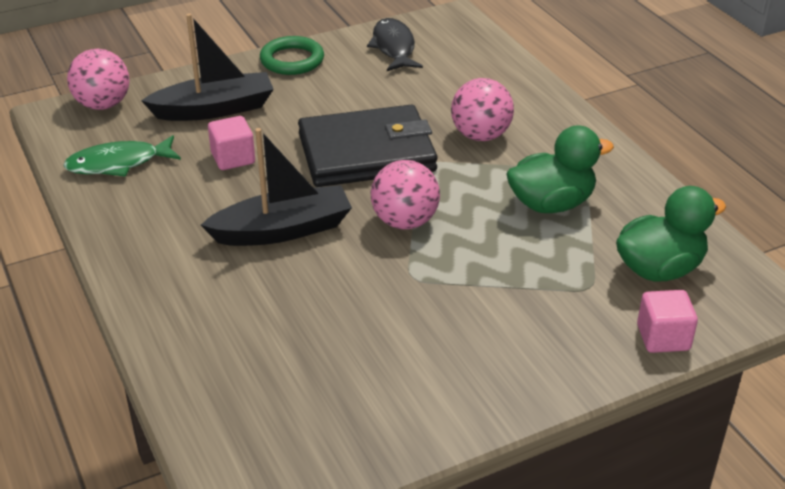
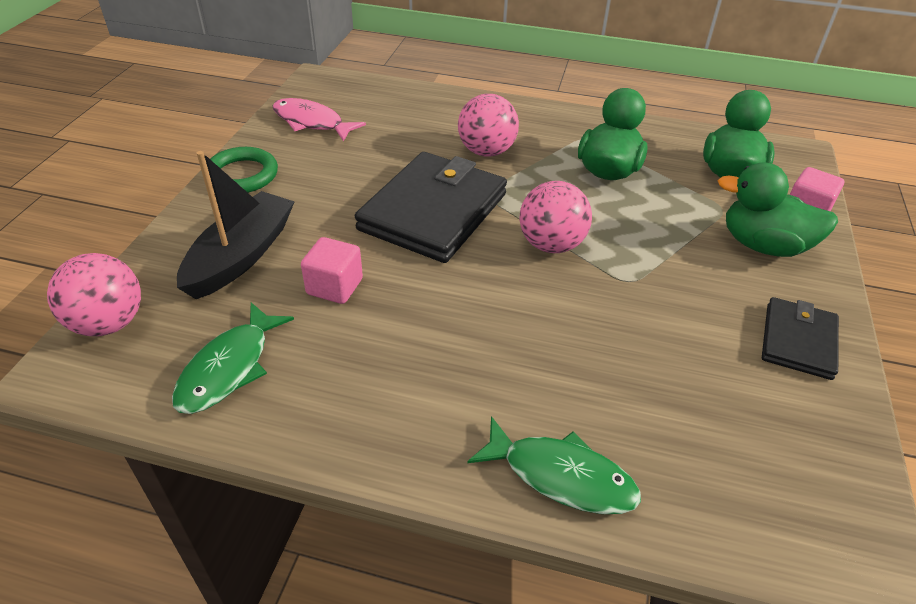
camera: 50 degrees left, 5 degrees up
black boat [201,128,352,246] -> none
black fish [367,18,423,71] -> pink fish [273,98,366,142]
none -> green fish [467,416,641,514]
none -> green duck [717,162,838,257]
none -> black wallet [762,297,839,380]

